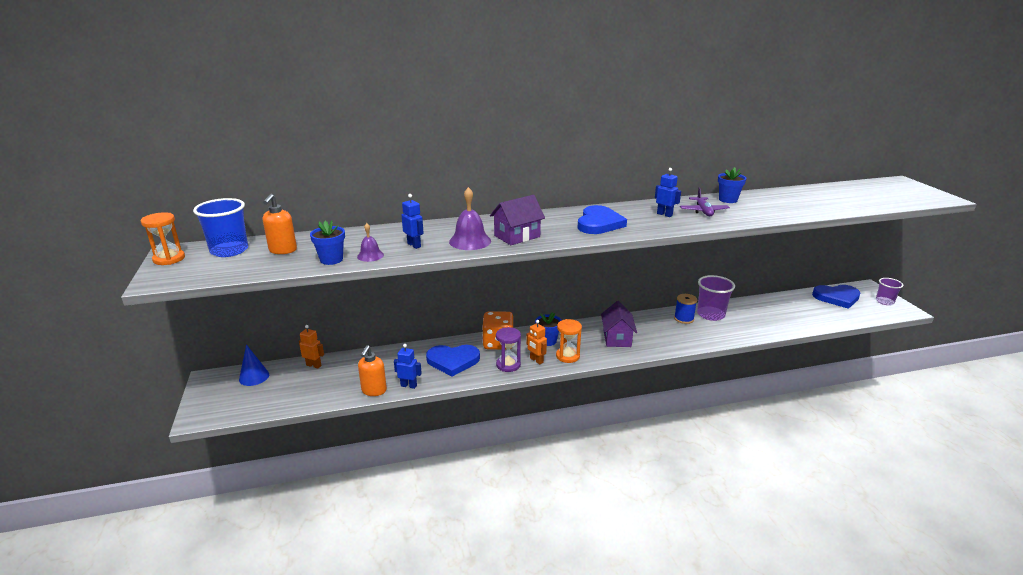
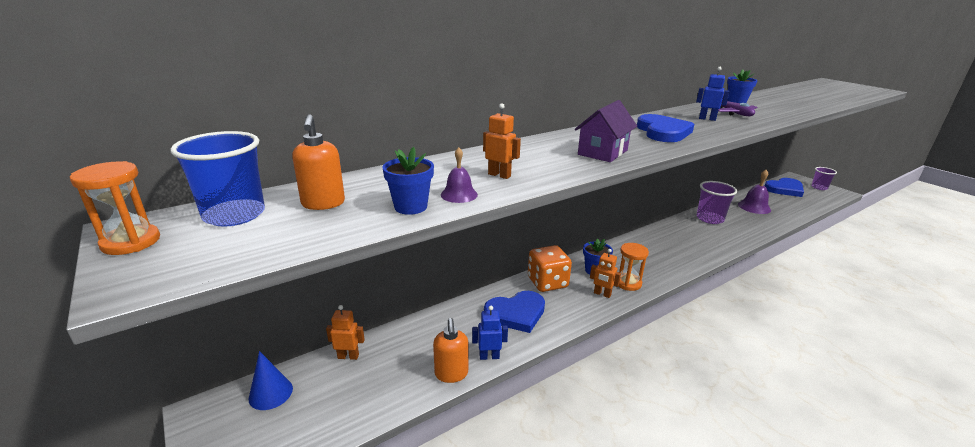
camera: 20 degrees left, 0 degrees up
blue robot [401,194,424,249] -> orange robot [483,103,521,179]
purple bell [449,187,491,250] -> purple bell moved to [738,170,771,214]
purple hourglass [496,327,521,372] -> none
purple house [601,301,637,347] -> none
blue spool [674,294,697,324] -> none

